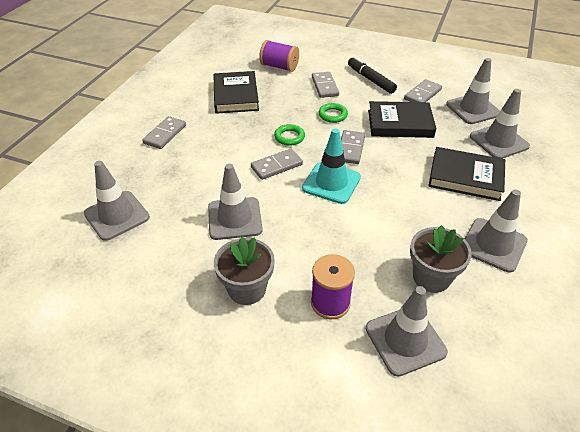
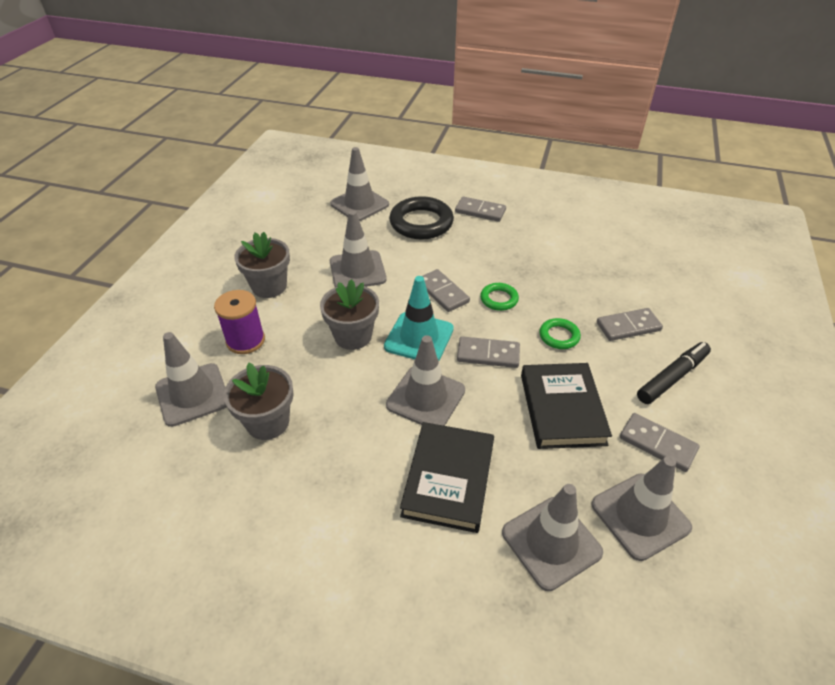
camera: 85 degrees right, 0 degrees up
black book [213,71,259,114] -> none
purple spool [259,40,299,72] -> none
grey traffic cone [465,190,528,272] -> grey traffic cone moved to [386,335,465,426]
none -> grey flower pot [320,279,379,350]
none -> black ring [389,196,454,239]

